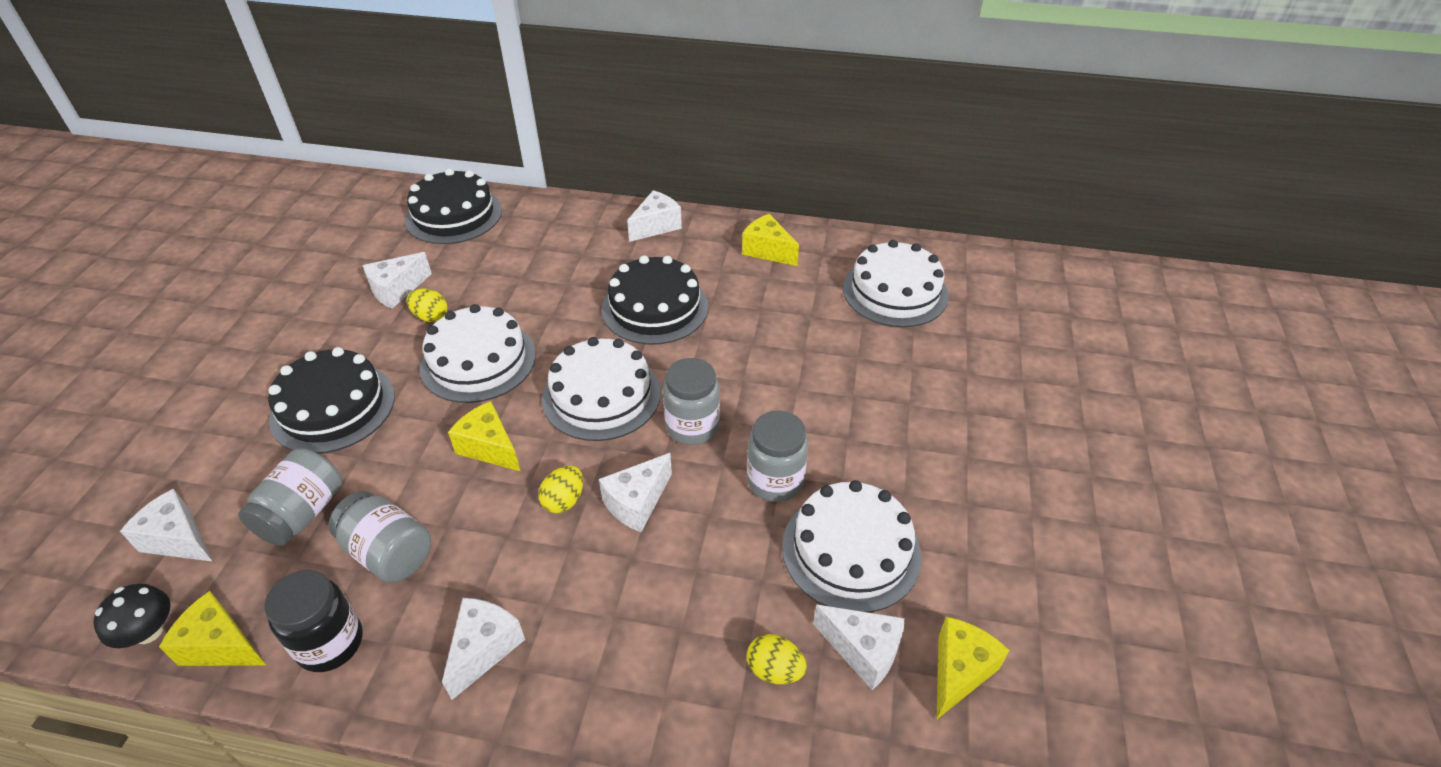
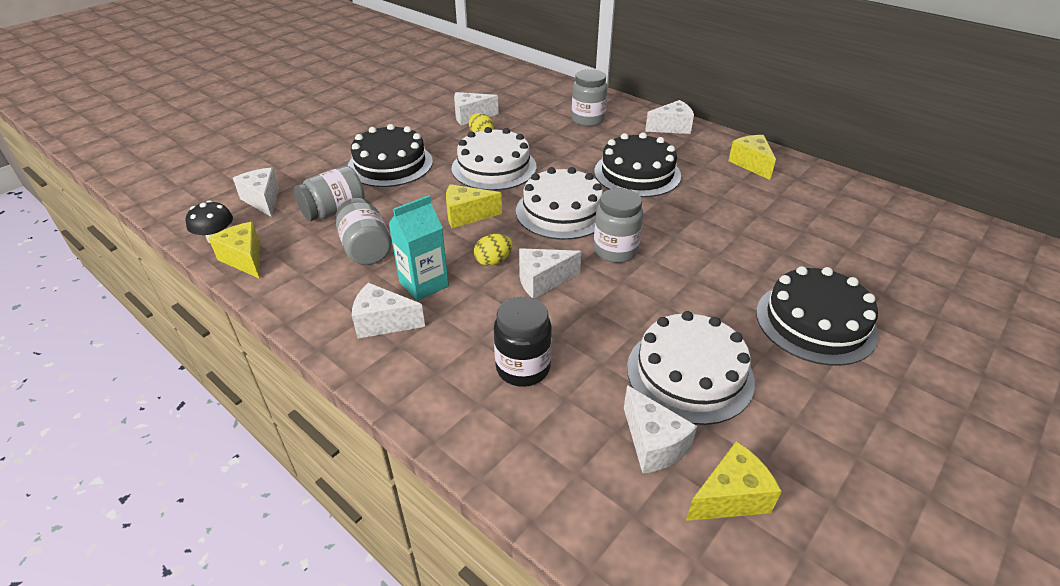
camera: 30 degrees right, 5 degrees down
black jar [265,570,363,672] -> black jar moved to [494,296,552,387]
black cake [405,169,502,244] -> black cake moved to [756,266,879,366]
white cheese [442,598,525,700] -> white cheese turned 135 degrees counterclockwise [352,283,425,339]
yellow cheese [448,401,521,472] -> yellow cheese turned 75 degrees counterclockwise [446,184,502,228]
grey jar [747,411,808,502] -> grey jar moved to [572,69,608,127]
yellow egg [747,634,807,684] -> none
white cake [843,240,949,327] -> none
none -> turquoise carton [388,195,449,301]

